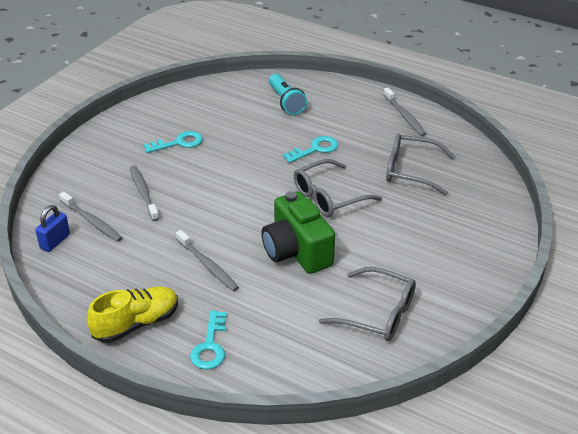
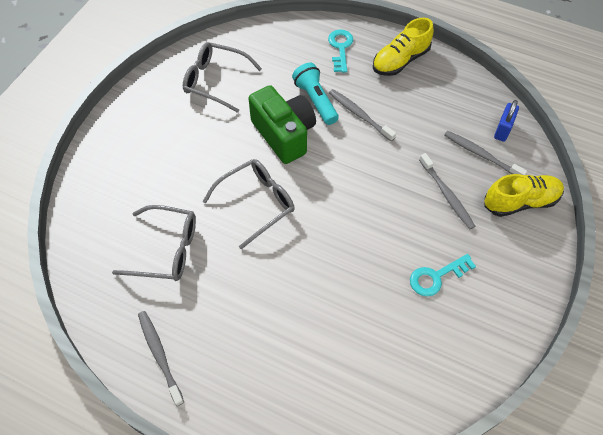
camera: 175 degrees right, 20 degrees up
turquoise flashlight [269,74,307,115] -> turquoise flashlight moved to [292,63,339,125]
turquoise key [283,136,338,163] -> none
none -> yellow shoe [484,174,564,217]

